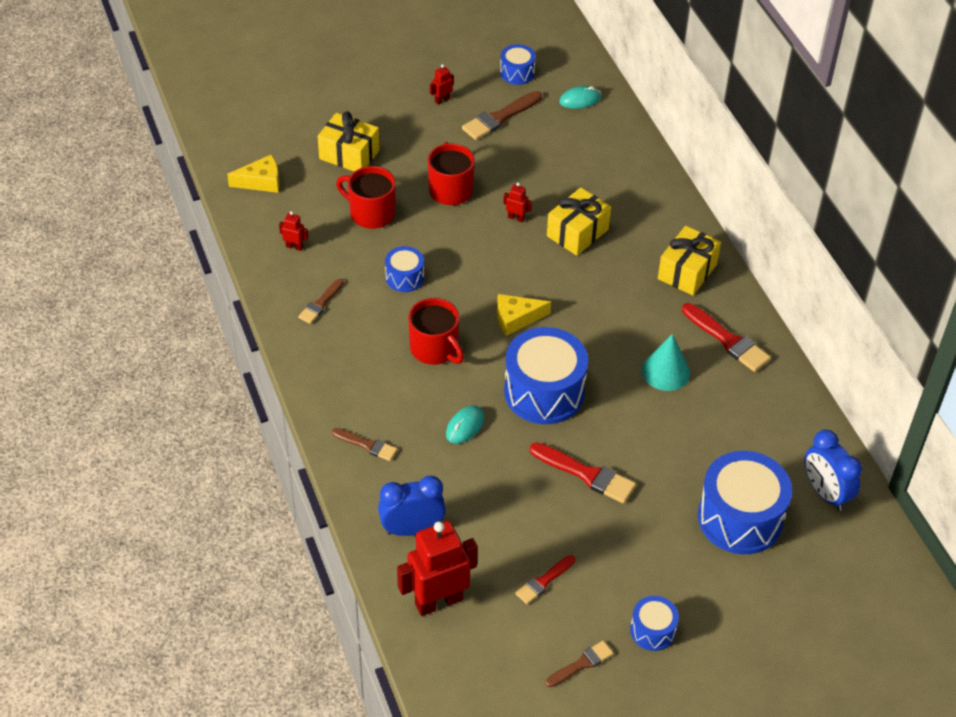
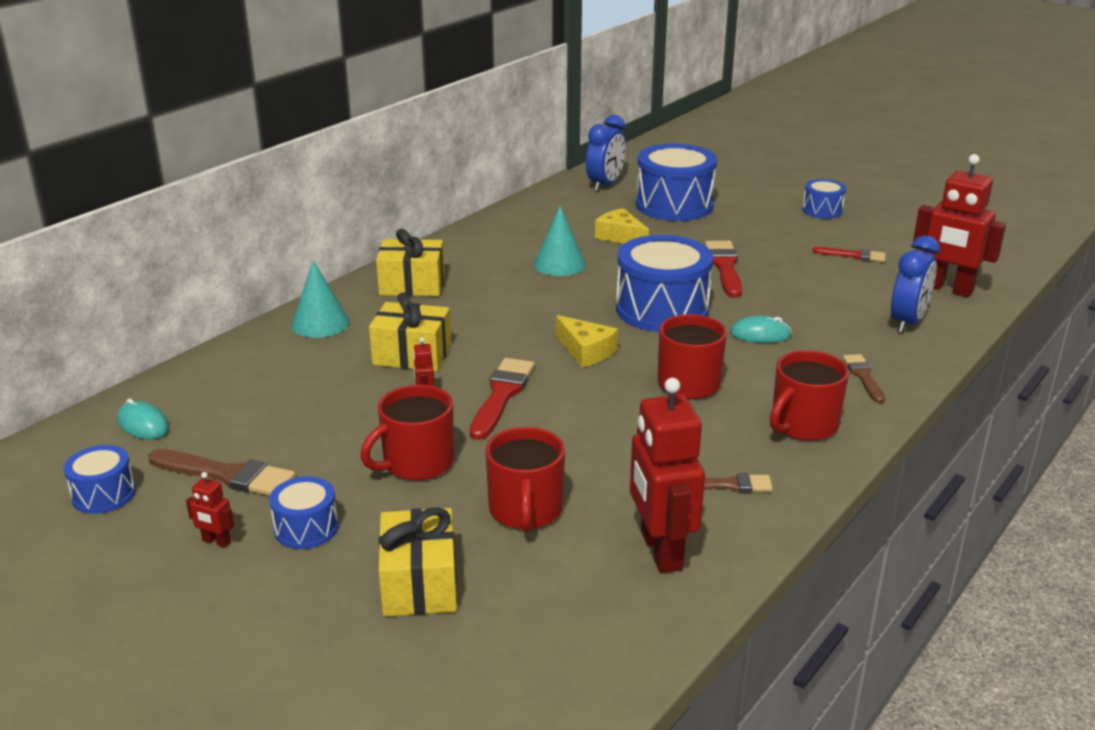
camera: 120 degrees left, 20 degrees down
yellow cheese [227,155,279,193] -> yellow cheese moved to [595,208,649,244]
red robot [279,211,308,251] -> red robot [630,378,705,573], size x2.35
blue clock [378,476,446,536] -> blue clock turned 105 degrees counterclockwise [891,235,940,333]
blue drum [385,246,424,292] -> blue drum moved to [269,476,338,549]
brown brush [546,641,613,687] -> none
red brush [682,303,771,372] -> red brush moved to [470,358,534,440]
none -> turquoise cone [291,261,350,338]
none -> red mug [770,350,849,441]

